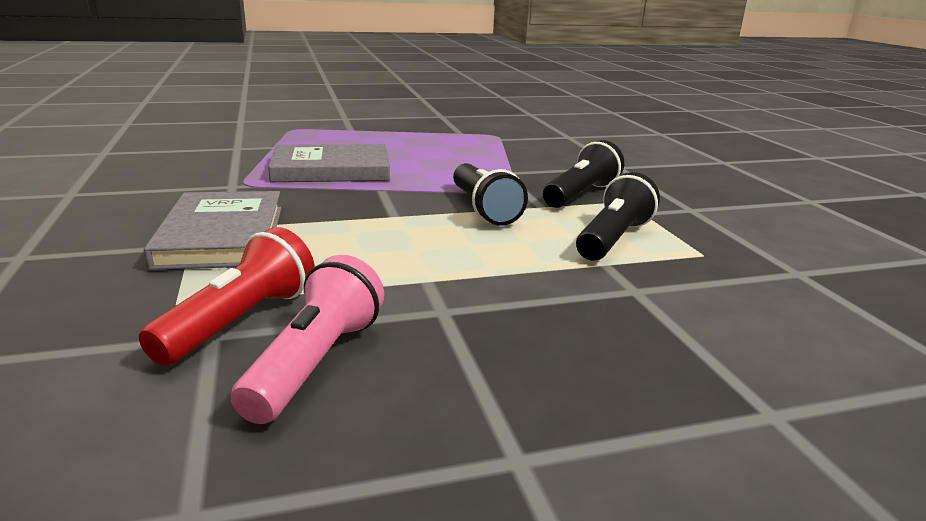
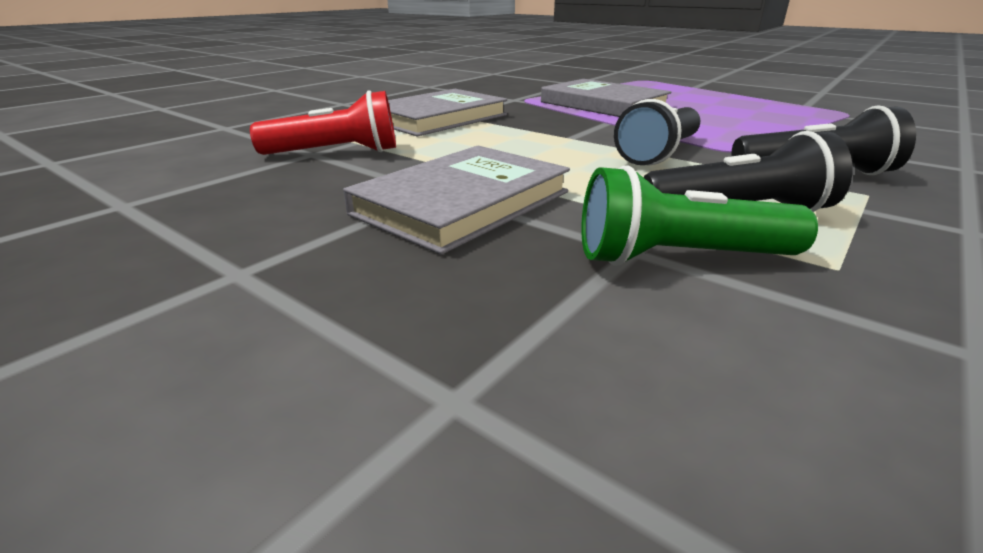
camera: 55 degrees right, 5 degrees up
pink flashlight [231,255,384,424] -> none
none -> grey book [343,146,570,255]
none -> green flashlight [581,165,818,266]

